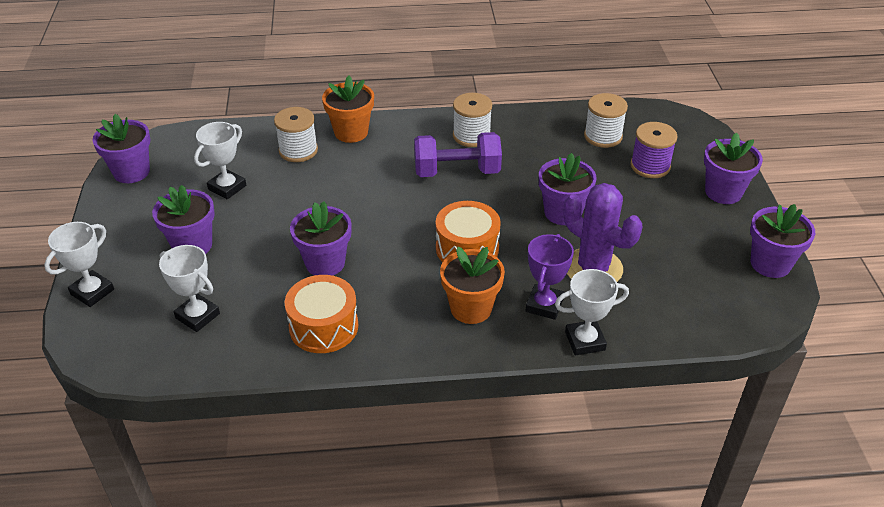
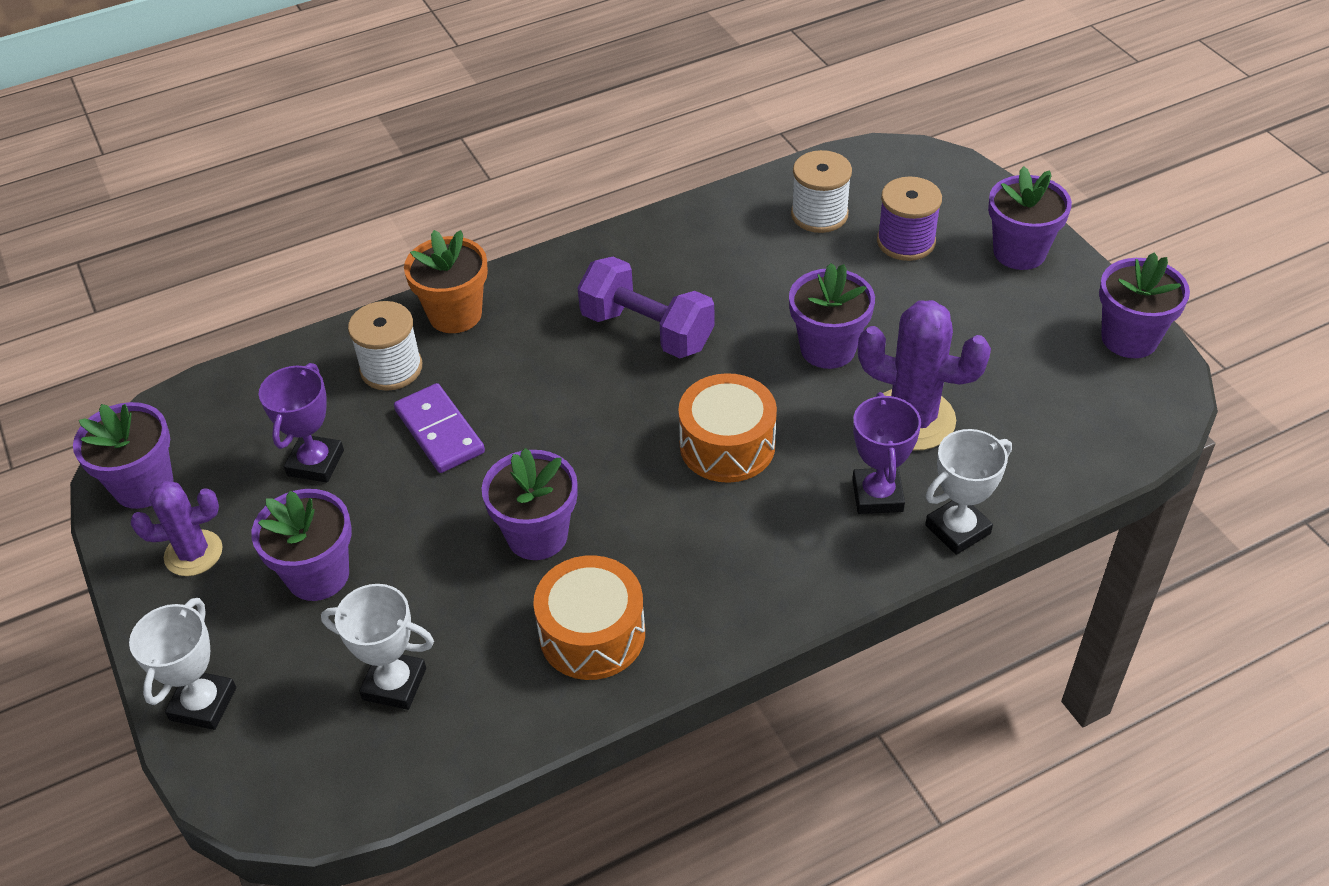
camera: 20 degrees left, 5 degrees up
white trophy [194,122,246,199] -> purple trophy [259,363,344,483]
purple dumbbell [414,132,502,177] -> purple dumbbell turned 60 degrees clockwise [577,257,714,358]
orange flower pot [440,247,505,324] -> none
white spool [453,93,492,147] -> none
none -> purple cactus [131,481,223,576]
none -> purple domino [394,383,485,473]

